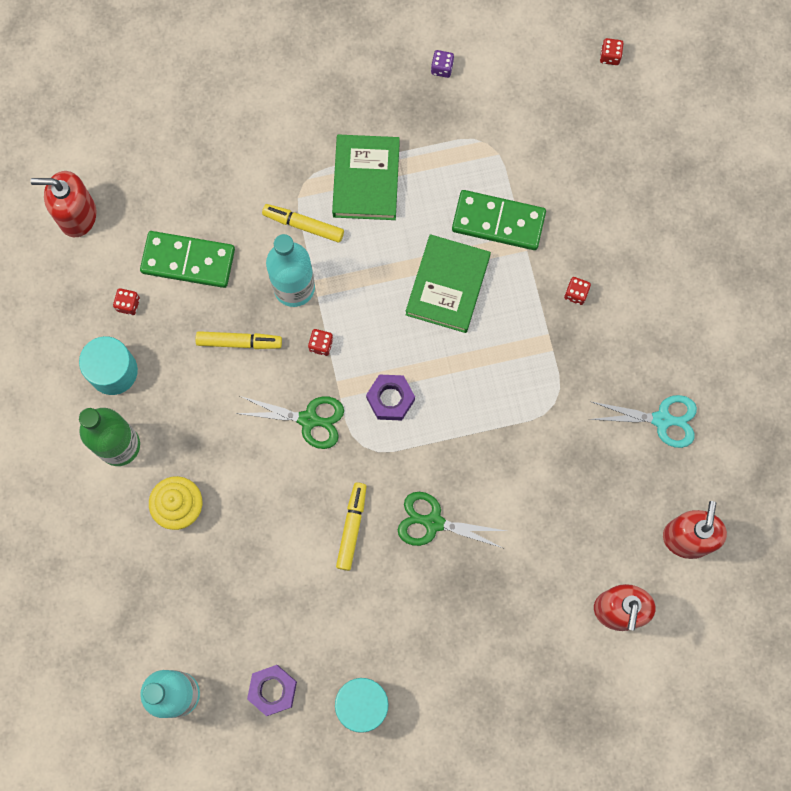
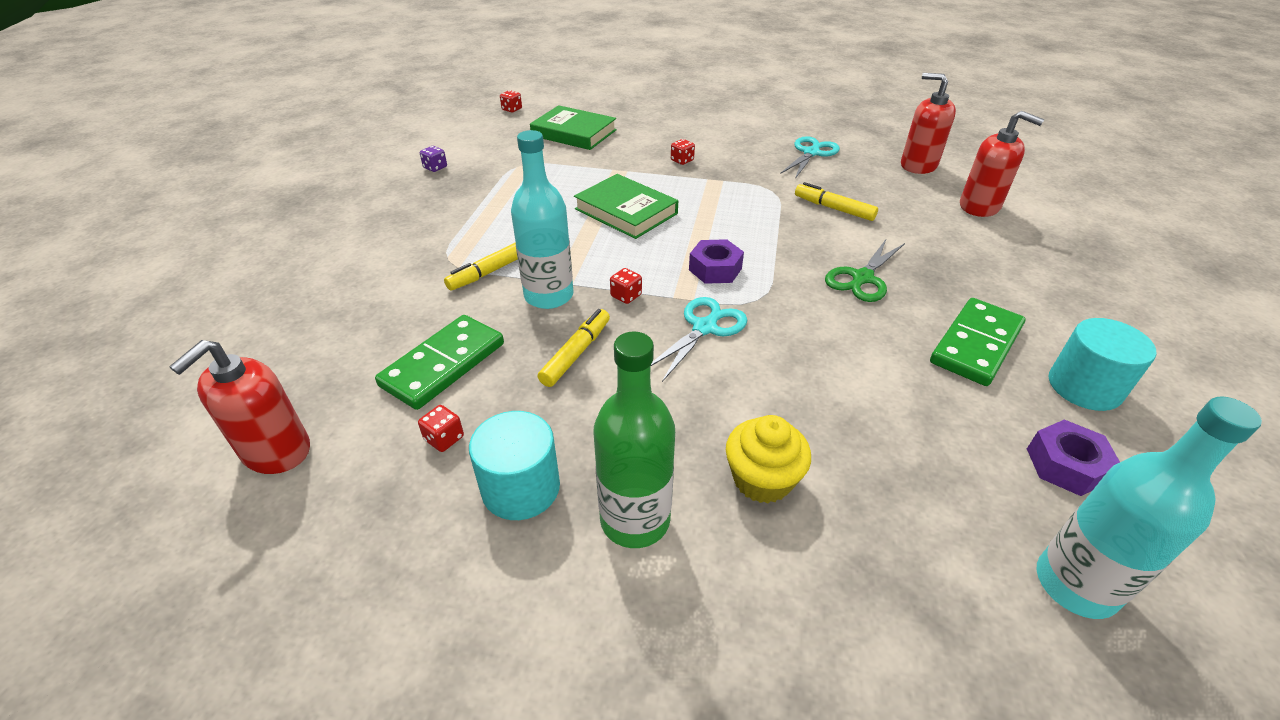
camera: 65 degrees left, 35 degrees down
green scissors [235,396,344,449] -> turquoise scissors [650,297,747,382]
green book [332,134,400,220] -> green book moved to [530,105,617,150]
yellow marker [336,482,367,571] -> yellow marker moved to [795,182,878,221]
green domino [452,190,546,250] -> green domino moved to [930,298,1026,386]

